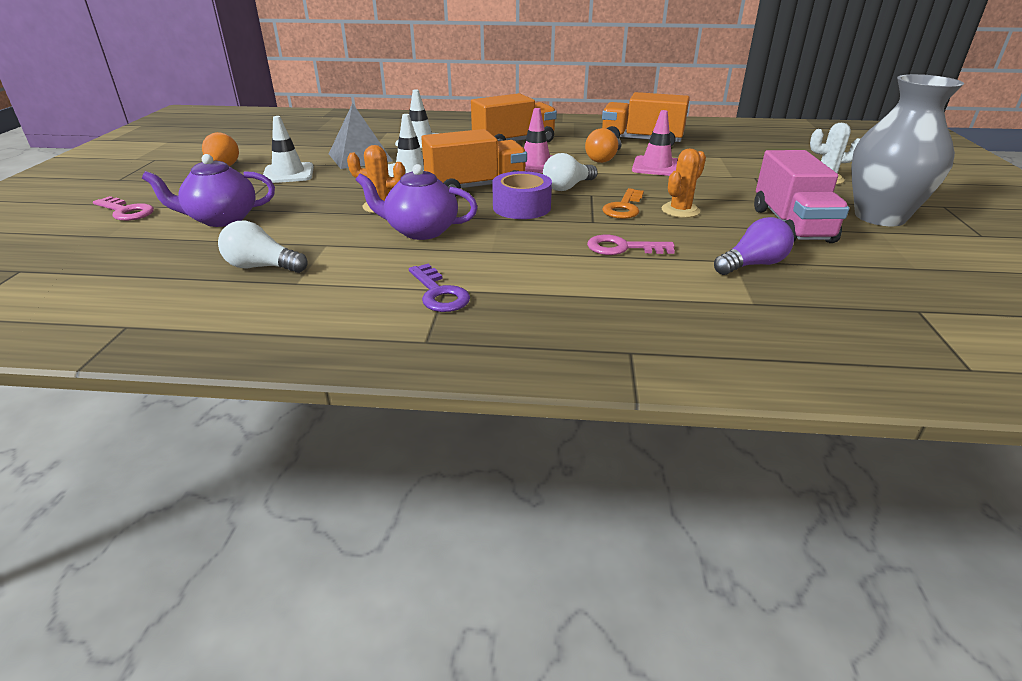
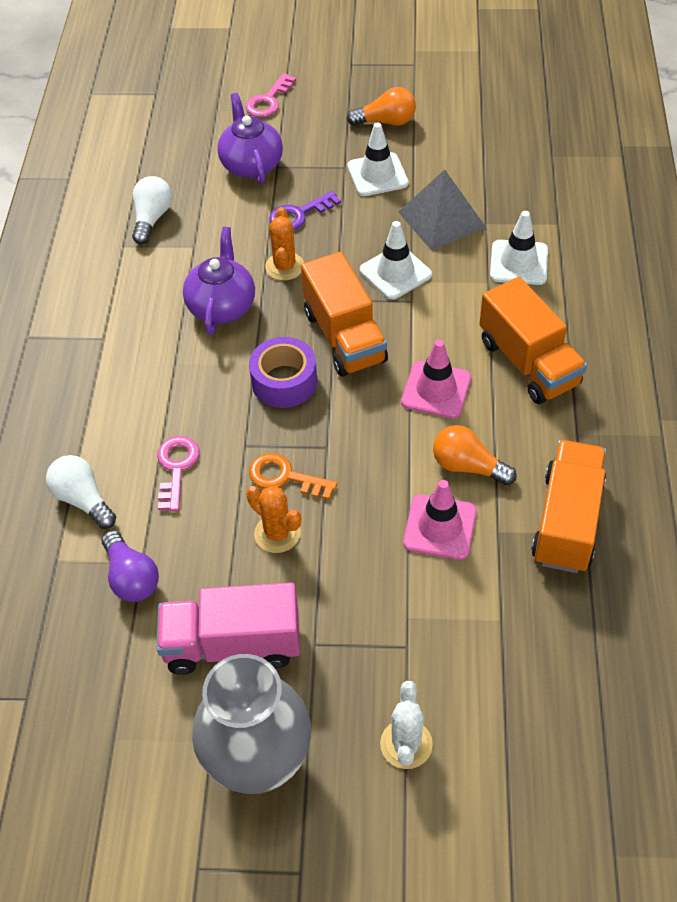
camera: 90 degrees right, 20 degrees up
purple key [409,264,470,312] -> purple key moved to [269,191,341,230]
white light bulb [543,153,598,191] -> white light bulb moved to [46,455,116,529]

